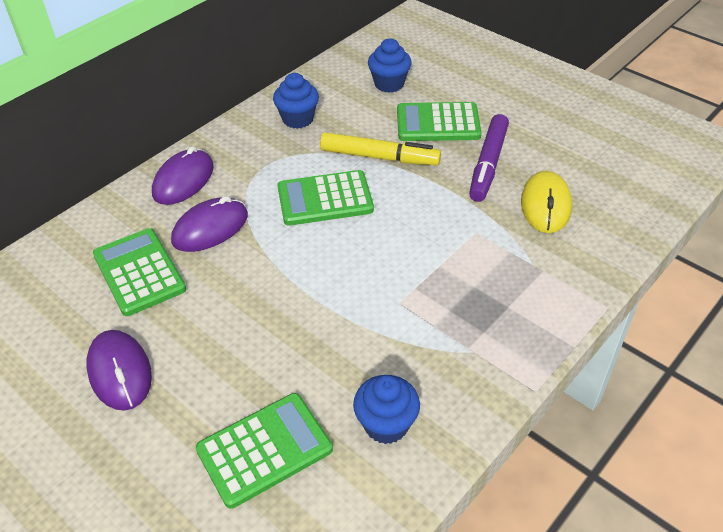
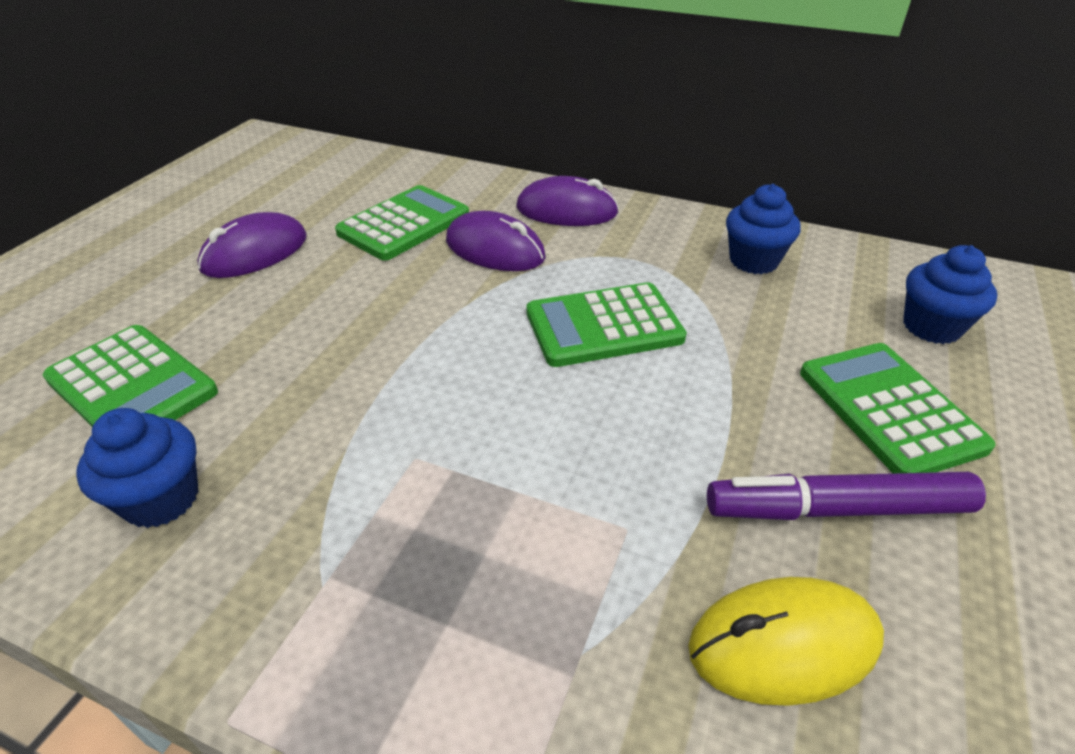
camera: 70 degrees right, 5 degrees down
green calculator [278,170,374,226] -> green calculator turned 75 degrees counterclockwise [527,282,687,367]
yellow marker [320,132,441,166] -> none

